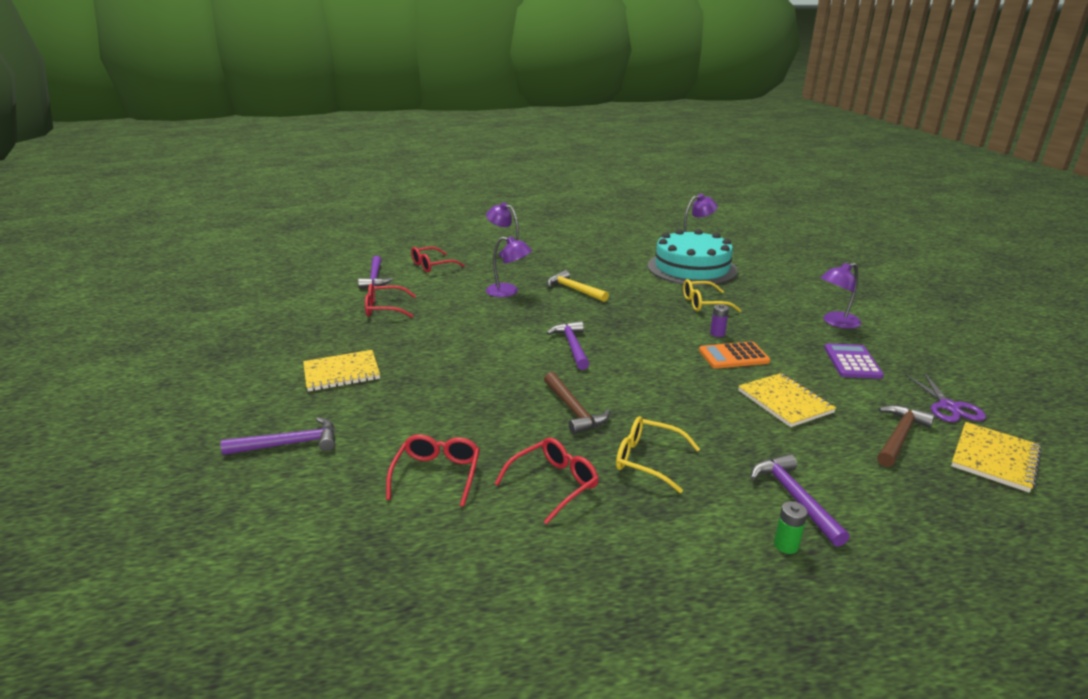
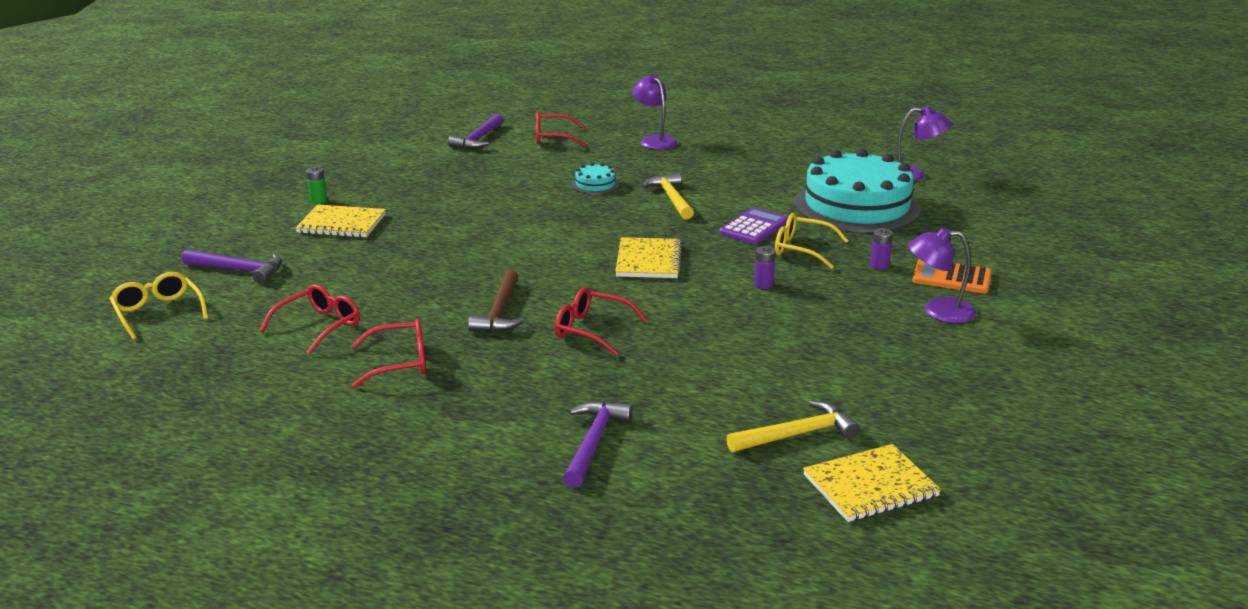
camera: 30 degrees right, 0 degrees up
red glasses [365,284,416,318] -> red glasses moved to [555,287,647,356]
purple lamp [486,236,532,297] -> turquoise cake [572,163,620,194]
purple hammer [547,321,589,370] -> none
yellow glasses [616,416,700,493] -> yellow glasses moved to [110,272,209,340]
orange calculator [699,341,770,369] -> orange calculator moved to [912,259,992,294]
yellow notebook [738,373,836,427] -> yellow notebook moved to [615,237,682,278]
green battery [774,501,808,554] -> green battery moved to [306,166,327,204]
purple calculator [824,343,884,379] -> purple calculator moved to [719,207,788,244]
brown hammer [877,405,935,467] -> yellow hammer [726,400,860,452]
purple scissors [905,373,986,422] -> none
none -> purple battery [870,228,893,270]

